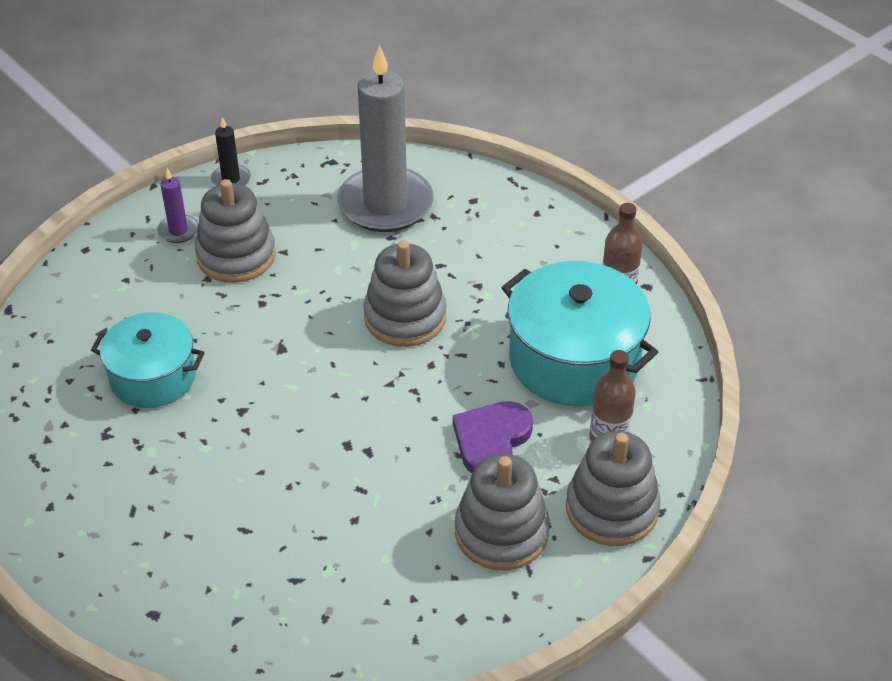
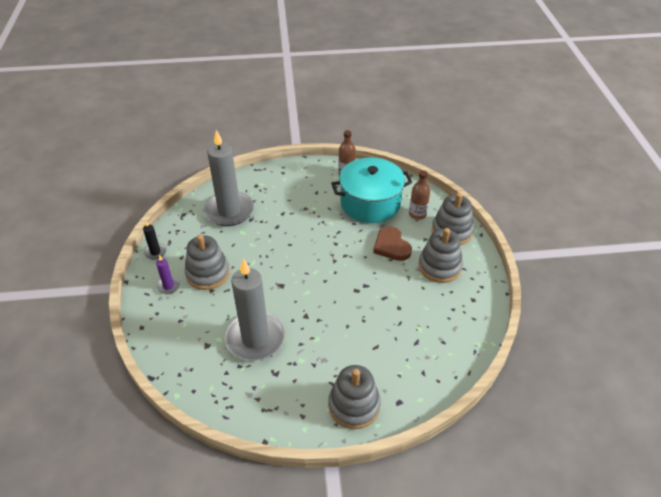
camera: 55 degrees left, 0 degrees up
turquoise pot [91,312,205,408] -> grey candle [225,258,285,361]
grey stacking toy [363,241,446,347] -> grey stacking toy moved to [328,365,381,429]
purple heart [453,401,533,473] -> brown heart [373,226,412,261]

